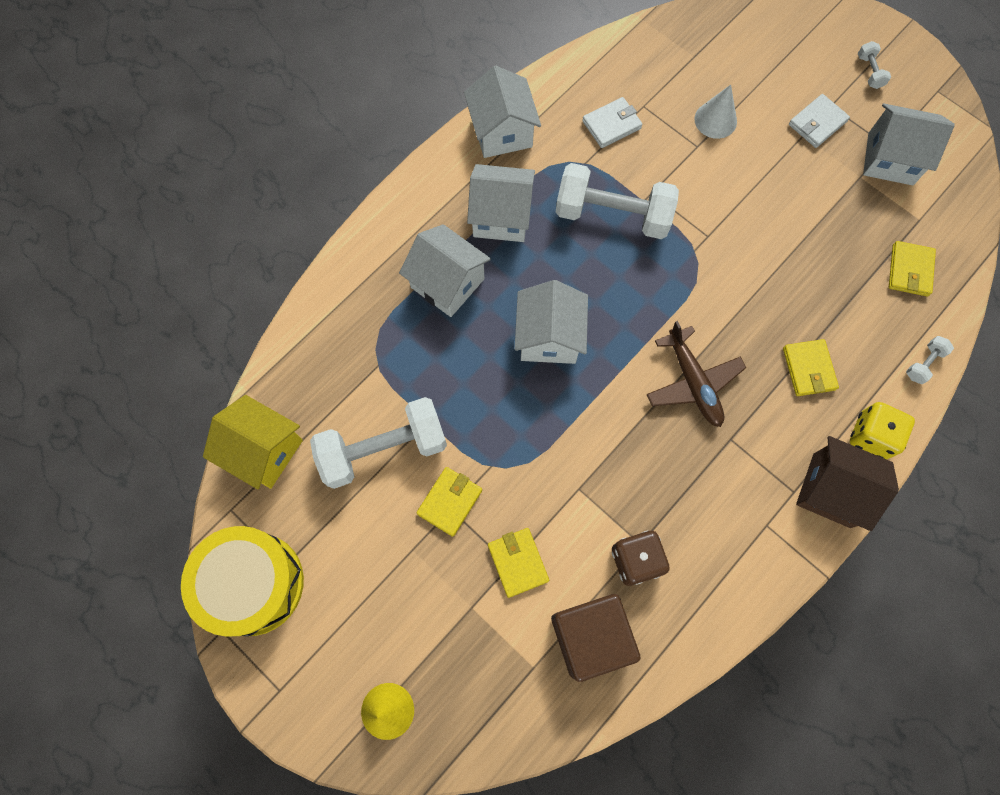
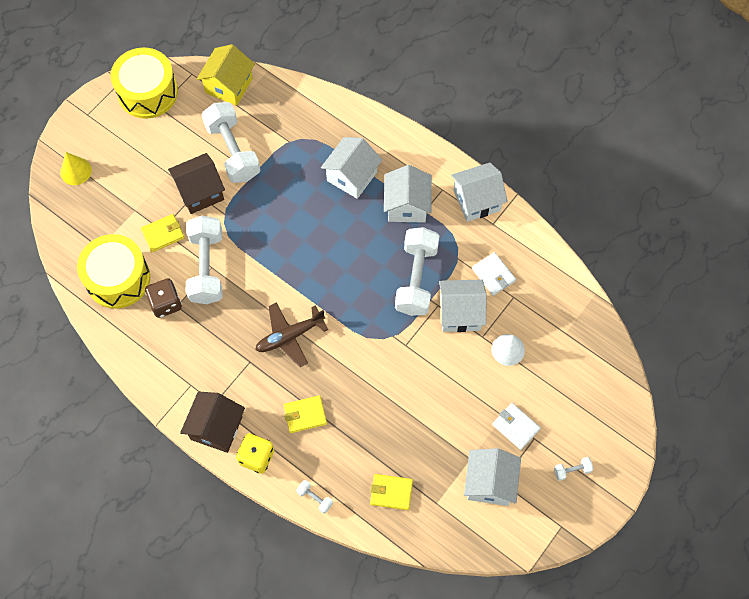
camera: 85 degrees right, 5 degrees down
yellow wallet [416,467,482,537] -> brown house [168,153,225,214]
white house [515,280,588,364] -> white house moved to [439,279,487,332]
brown cube [551,594,641,682] -> yellow drum [77,234,150,309]
none -> white dumbbell [186,216,222,304]

